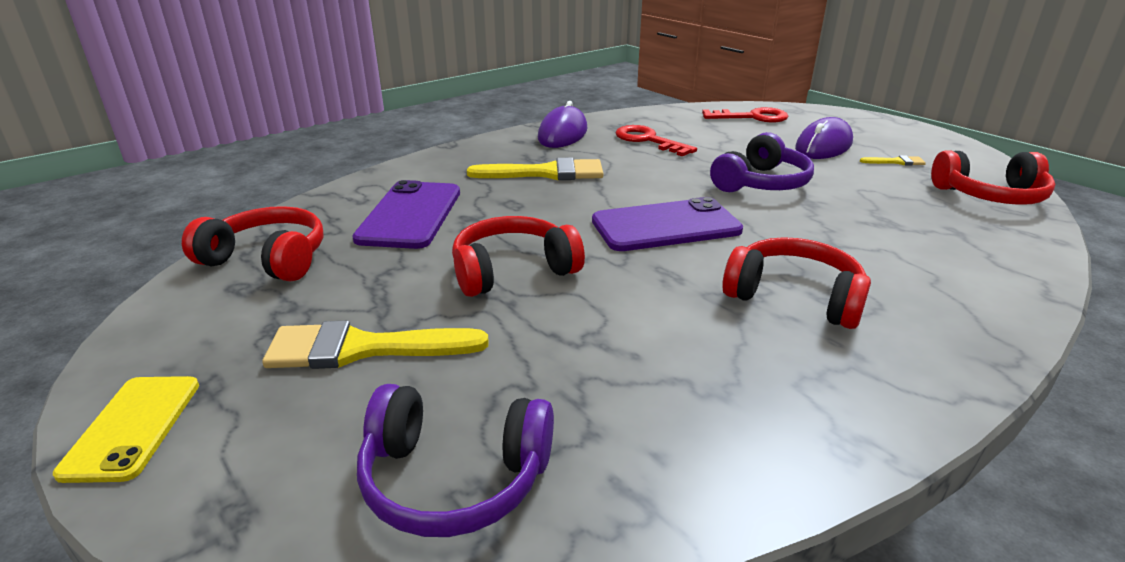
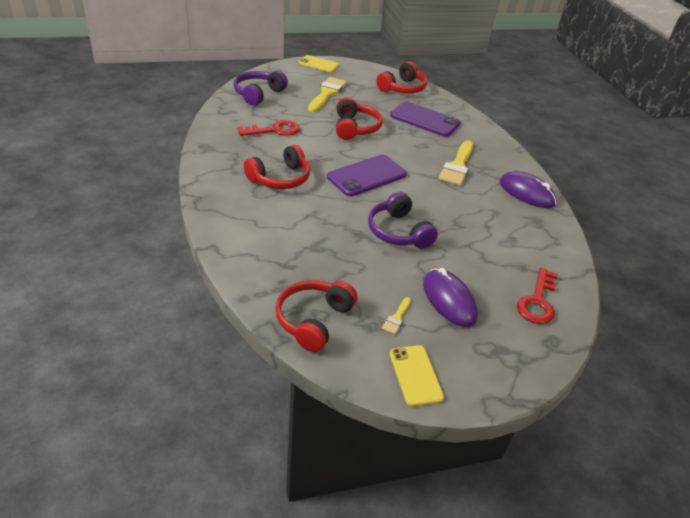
camera: 110 degrees right, 10 degrees up
purple phone [592,197,743,251] -> purple phone turned 45 degrees clockwise [327,155,407,196]
red key [615,125,697,157] -> red key moved to [238,120,300,136]
none -> yellow phone [390,345,444,406]

